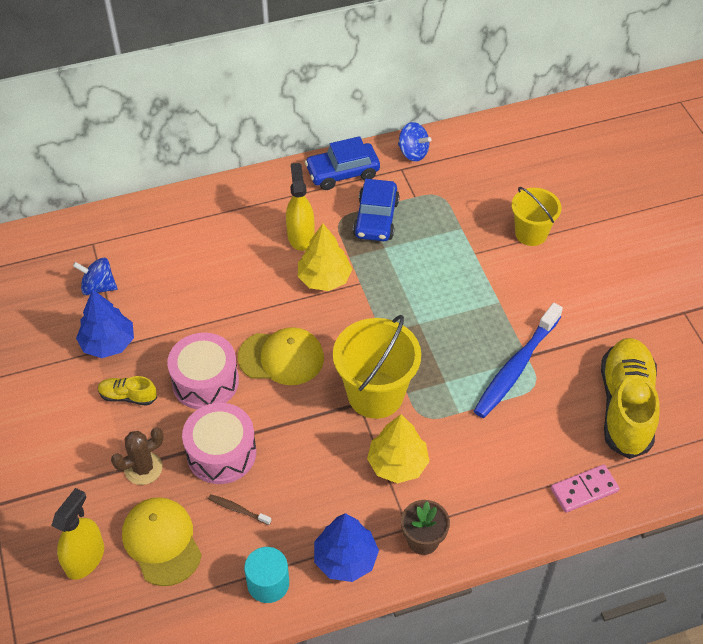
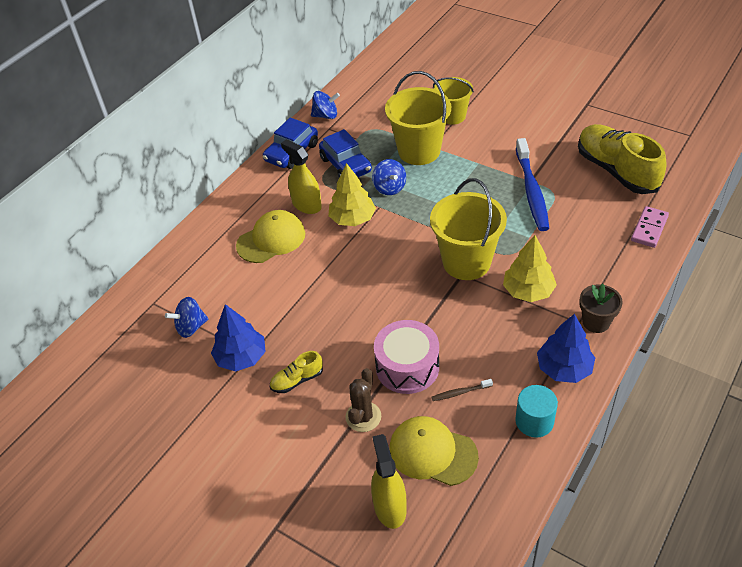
camera: 35 degrees left, 5 degrees down
pink drum [167,333,239,409] -> none
yellow cap [238,327,324,385] -> yellow cap moved to [236,210,305,263]
none -> blue spinning top [372,159,406,195]
none -> yellow bucket [385,71,451,165]

